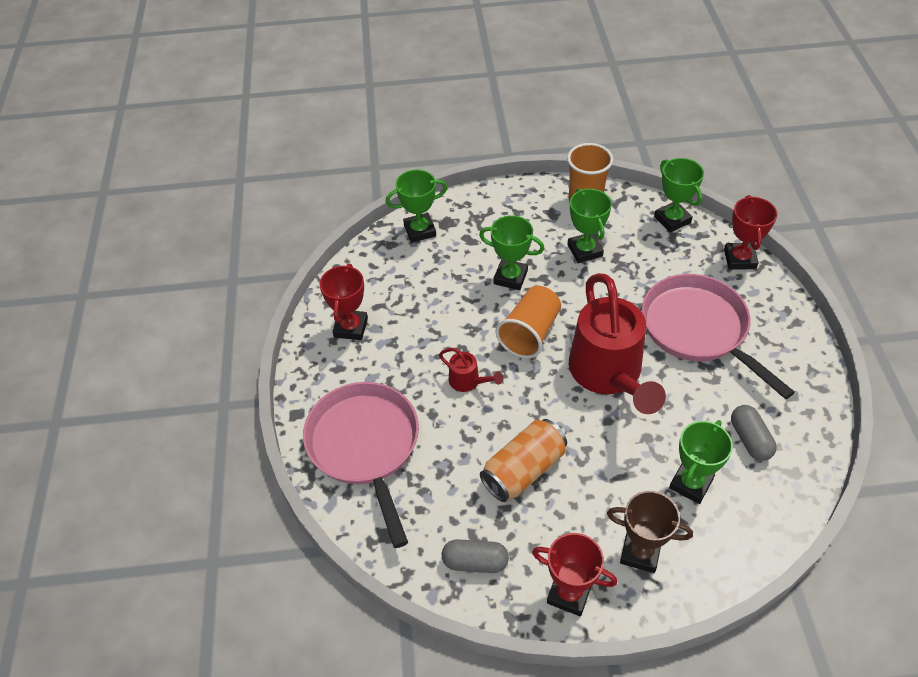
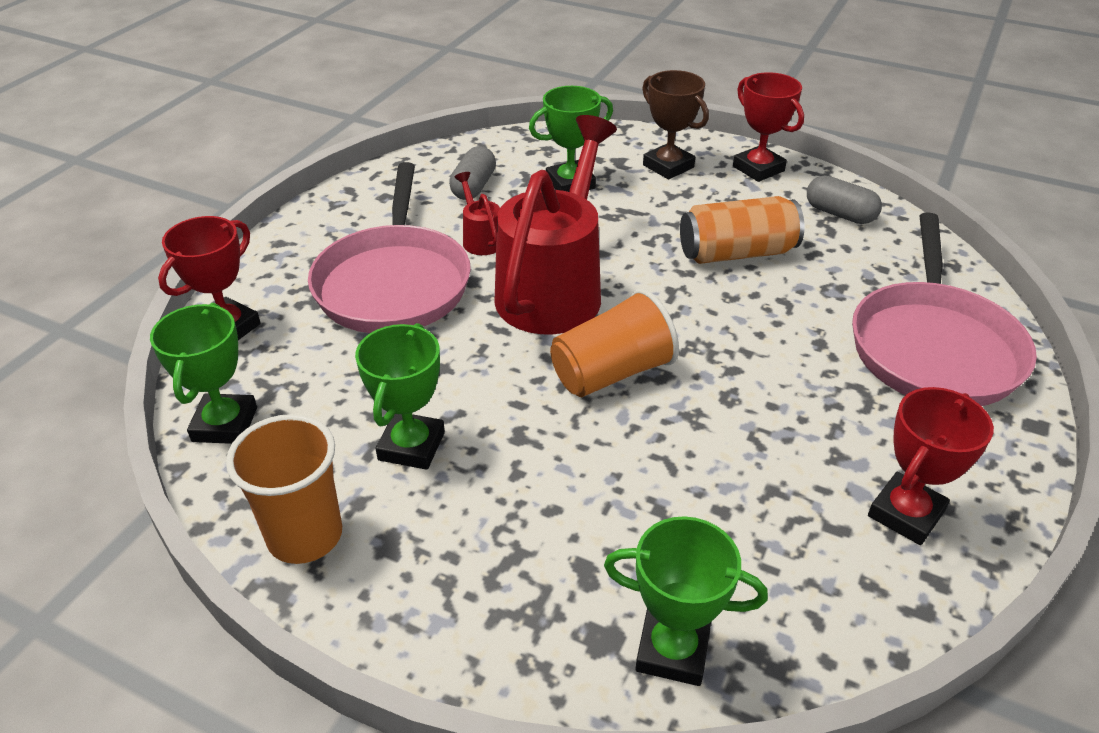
camera: 150 degrees left, 10 degrees down
red watering can [439,348,503,392] -> red watering can moved to [454,172,500,255]
green trophy [479,215,544,290] -> none

